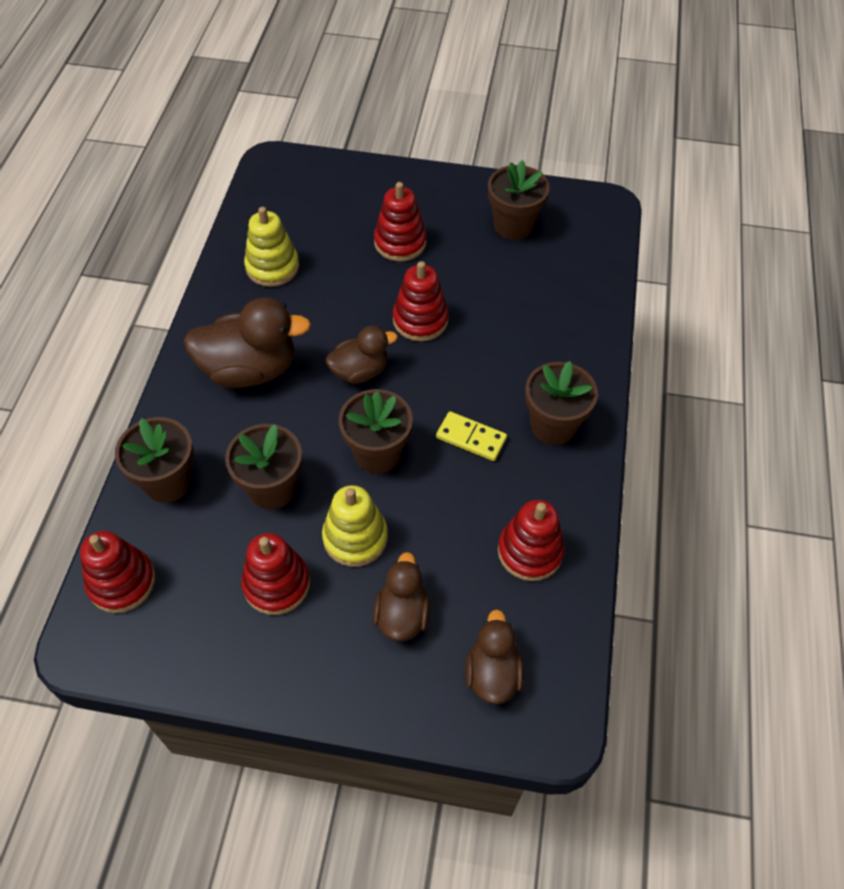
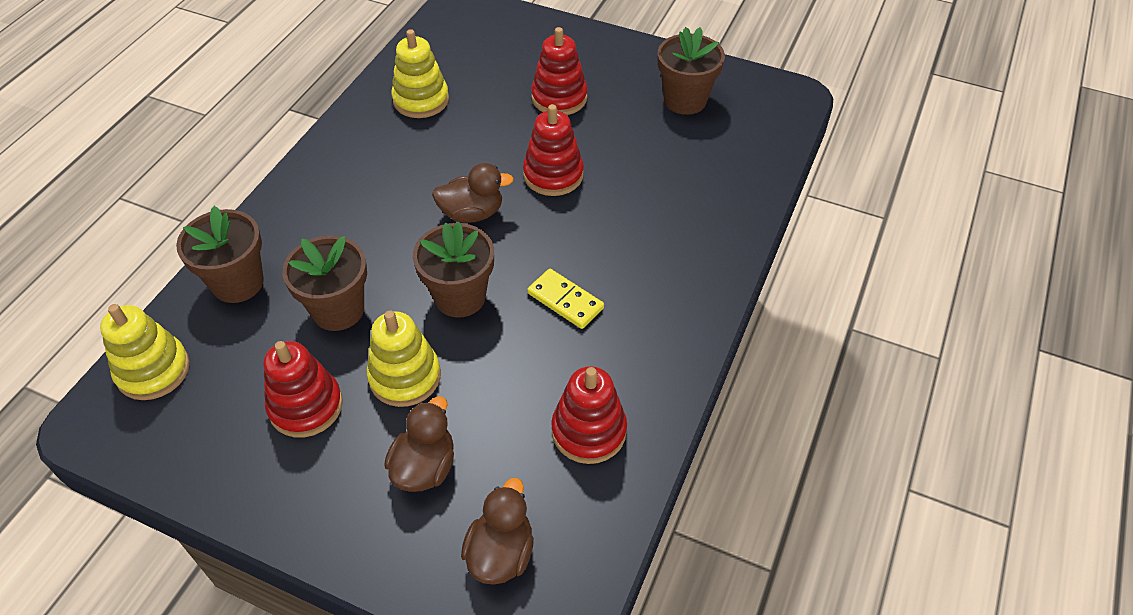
camera: 15 degrees right, 5 degrees down
red stacking toy [80,531,155,613] -> yellow stacking toy [100,304,190,400]
brown duck [184,298,311,388] -> none
brown flower pot [525,361,598,445] -> none

